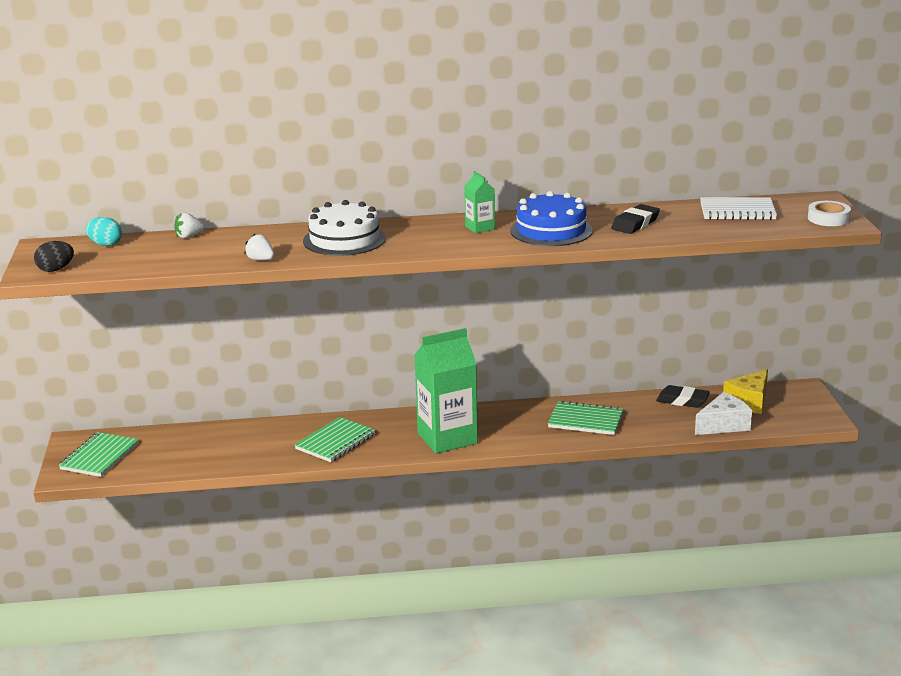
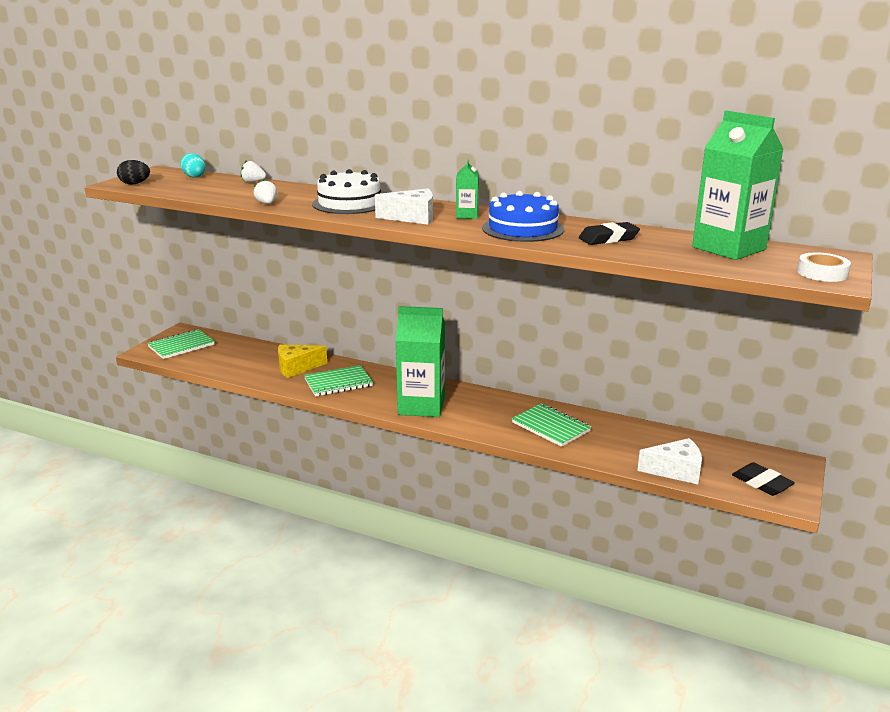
camera: 30 degrees right, 0 degrees up
black eraser [656,385,710,408] -> black eraser moved to [732,462,795,496]
white notebook [700,197,777,220] -> green carton [692,110,784,260]
yellow cheese [723,369,768,414] -> yellow cheese moved to [278,345,327,378]
none -> white cheese [375,189,433,225]

